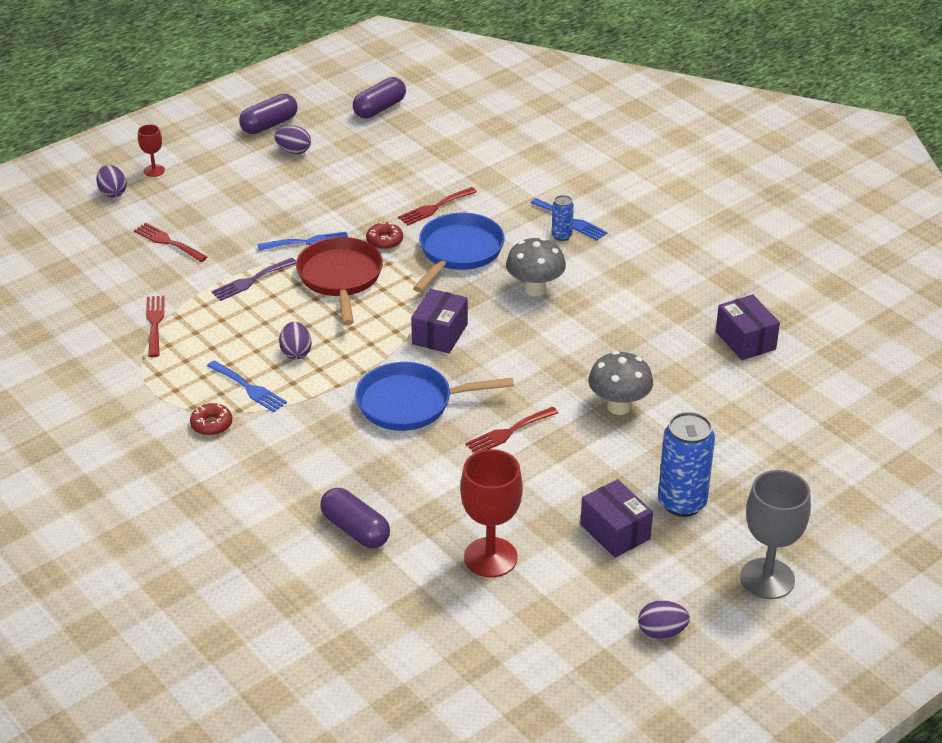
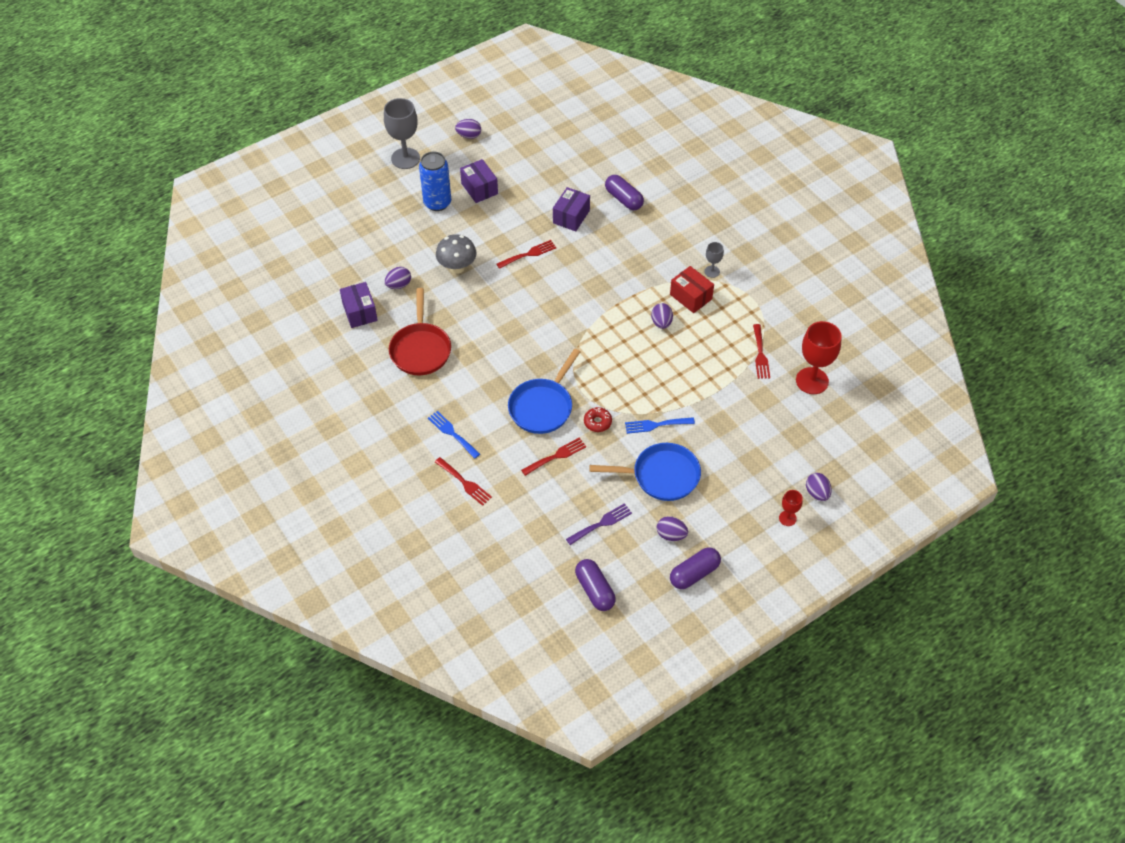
camera: 175 degrees left, 15 degrees up
red fork [134,223,207,262] -> red fork moved to [435,457,492,506]
red donut [190,403,232,436] -> grey goblet [704,242,724,278]
blue fork [207,361,287,412] -> red box [670,266,714,313]
purple fork [211,258,296,301] -> purple fork moved to [566,503,632,545]
red pan [296,237,383,325] -> red pan moved to [389,288,451,375]
purple capsule [353,77,406,118] -> purple capsule turned 75 degrees counterclockwise [575,559,616,611]
blue pan [355,362,514,431] -> blue pan moved to [590,443,701,501]
purple box [411,289,468,353] -> purple box moved to [553,187,590,232]
red goblet [460,449,523,577] -> red goblet moved to [796,321,842,394]
grey mushroom [506,237,566,296] -> none
blue can [552,195,574,241] -> none
none -> purple egg [385,267,411,289]

